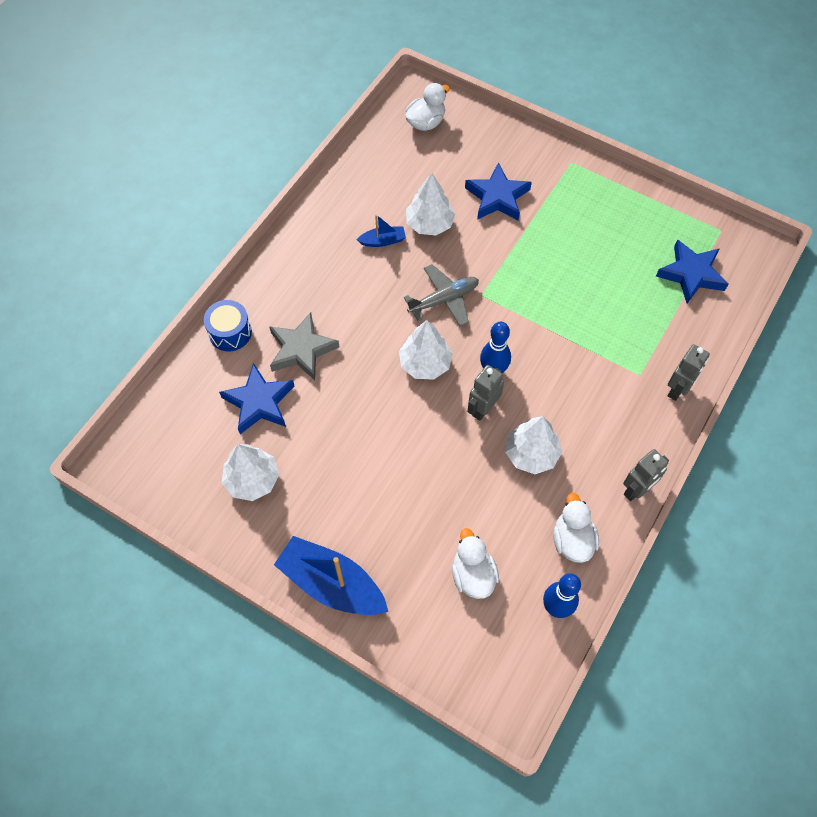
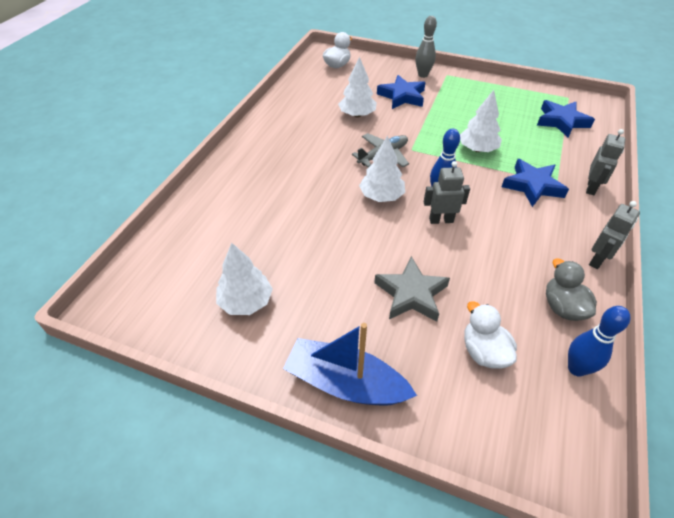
camera: 10 degrees left, 15 degrees down
blue drum [204,300,252,351] -> none
blue star [219,363,295,434] -> blue star moved to [502,159,569,207]
grey star [269,312,339,380] -> grey star moved to [374,256,450,322]
blue boat [357,214,406,247] -> none
grey robot [467,365,504,421] -> grey robot turned 60 degrees clockwise [424,161,470,224]
white tree [505,416,562,474] -> white tree moved to [460,90,502,152]
white duck [553,493,599,563] -> grey duck [546,259,597,321]
none -> grey bowling pin [415,16,437,78]

